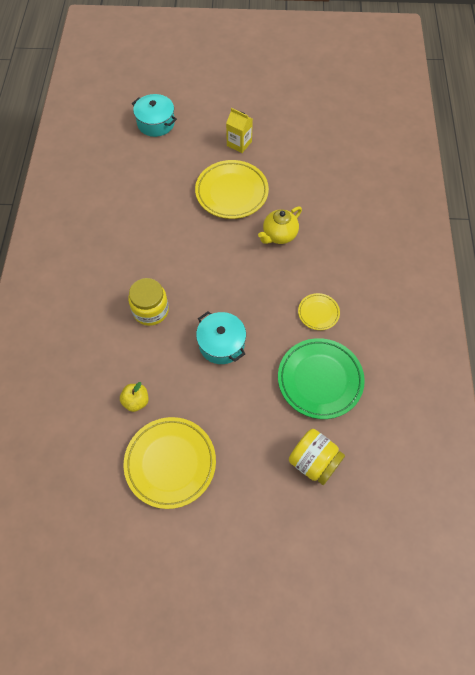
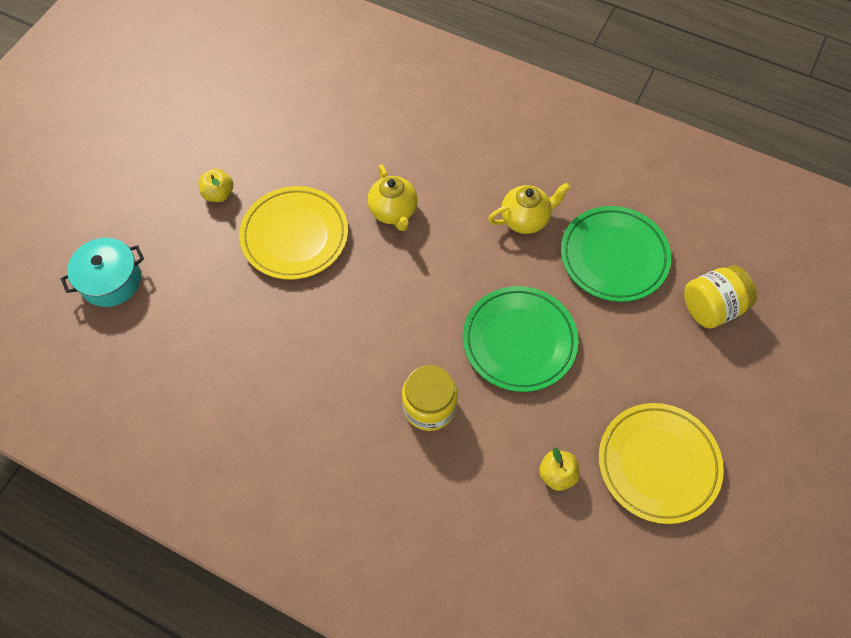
camera: 65 degrees left, 0 degrees up
turquoise pot [196,311,246,364] -> green plate [463,286,578,392]
yellow carton [226,108,253,153] -> yellow apple [198,169,233,202]
yellow plate [298,293,340,330] -> yellow teapot [488,182,571,234]

